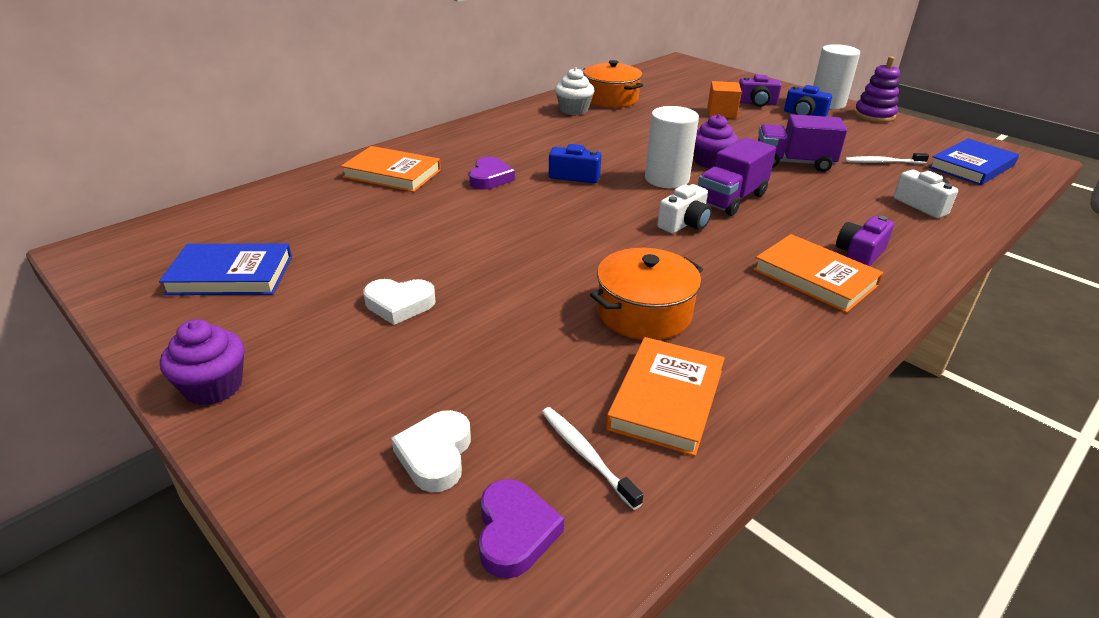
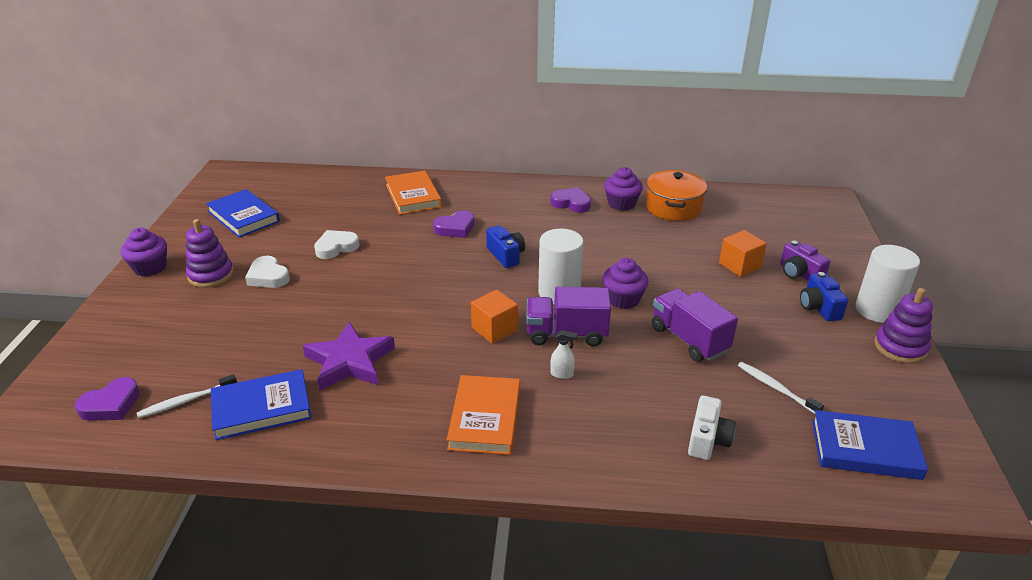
camera: 50 degrees right, 0 degrees up
white heart [391,410,471,492] -> white heart moved to [314,230,360,259]
white toothbrush [542,407,643,510] -> white toothbrush turned 135 degrees counterclockwise [137,374,237,418]
white cupcake [555,67,595,115] -> purple cupcake [604,167,643,211]
orange pot [590,248,703,340] -> purple star [303,322,395,391]
orange book [606,337,725,456] -> blue book [211,369,312,440]
white camera [657,184,712,233] -> orange cube [471,290,518,344]
purple camera [836,216,894,266] -> none
none -> purple stacking toy [186,219,234,288]
none -> purple heart [550,187,591,213]
none -> white spray bottle [550,330,577,379]

